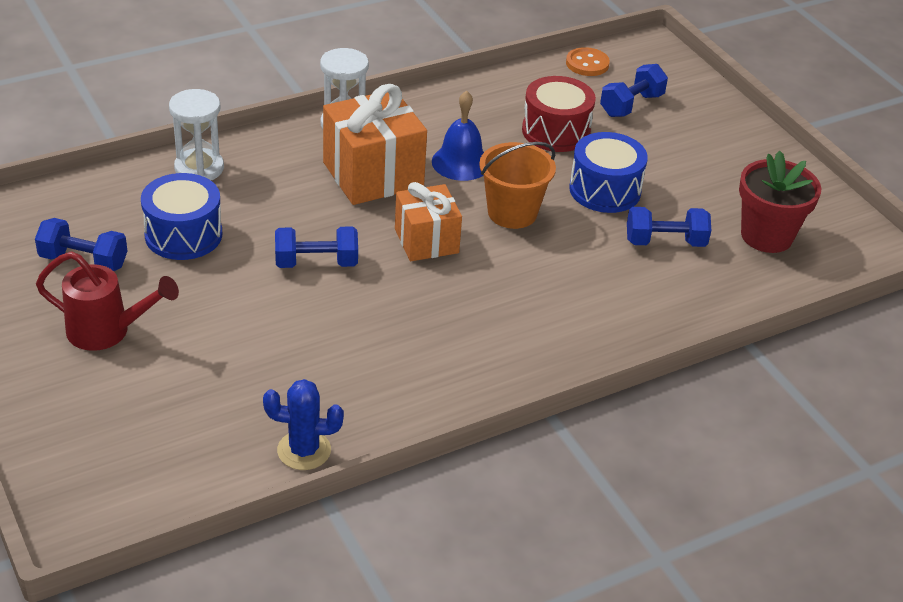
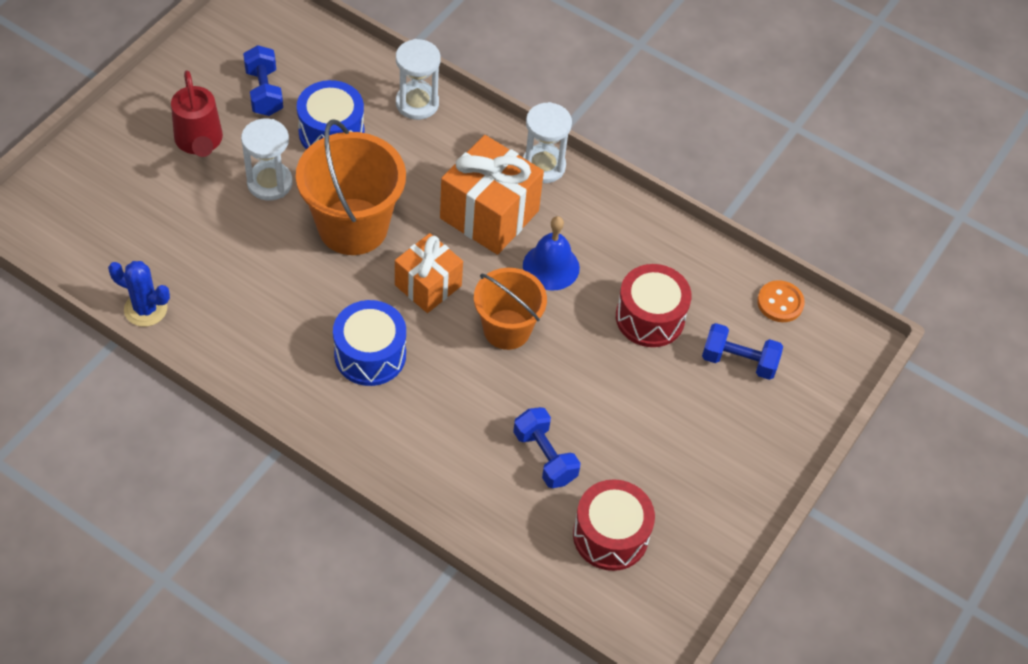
camera: 60 degrees right, 15 degrees up
blue cactus [263,379,344,470] -> blue cactus turned 45 degrees counterclockwise [108,261,170,327]
blue dumbbell [275,226,358,268] -> orange bucket [296,119,406,255]
blue drum [569,132,648,213] -> blue drum moved to [333,300,406,386]
red flower pot [739,151,822,253] -> red drum [573,479,655,571]
none -> white hourglass [241,119,293,201]

